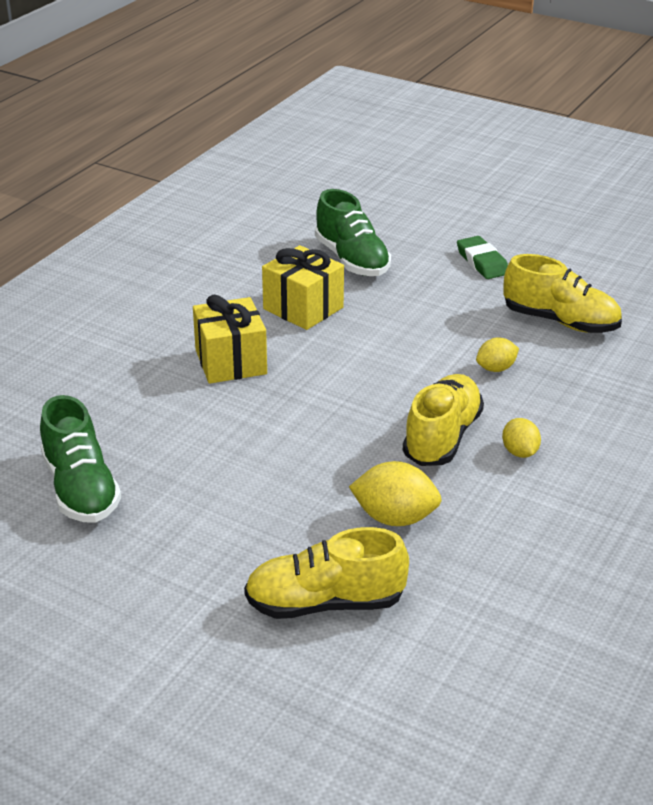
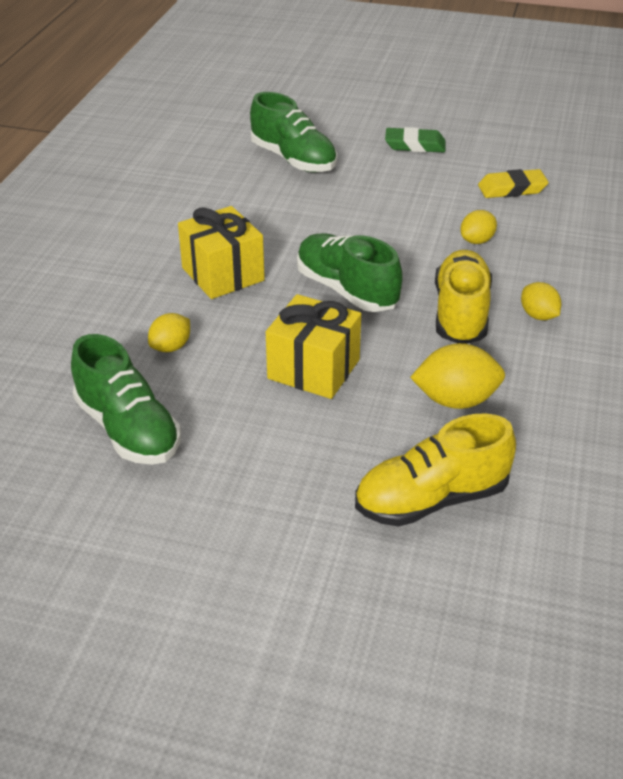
camera: 15 degrees left, 5 degrees up
yellow gift [262,245,344,330] -> yellow gift moved to [266,294,361,399]
green eraser [457,236,508,279] -> green eraser turned 45 degrees counterclockwise [385,127,445,152]
yellow shoe [504,254,622,333] -> yellow eraser [478,169,549,198]
none -> yellow lemon [148,313,190,352]
none -> green shoe [297,233,403,312]

